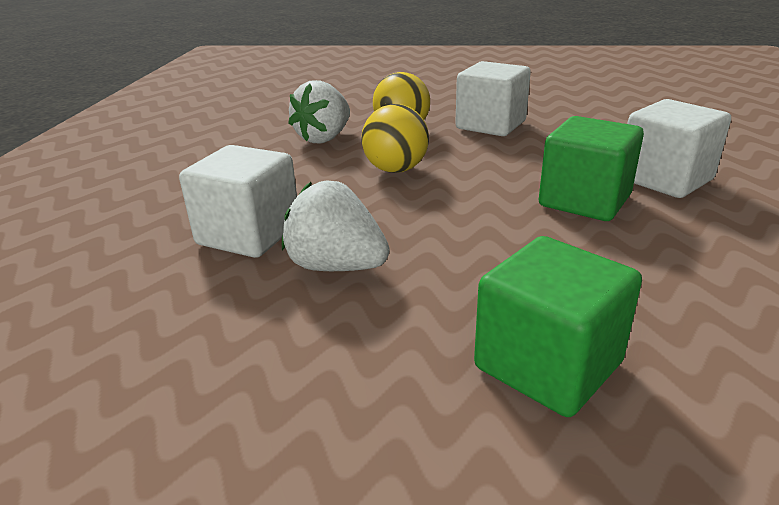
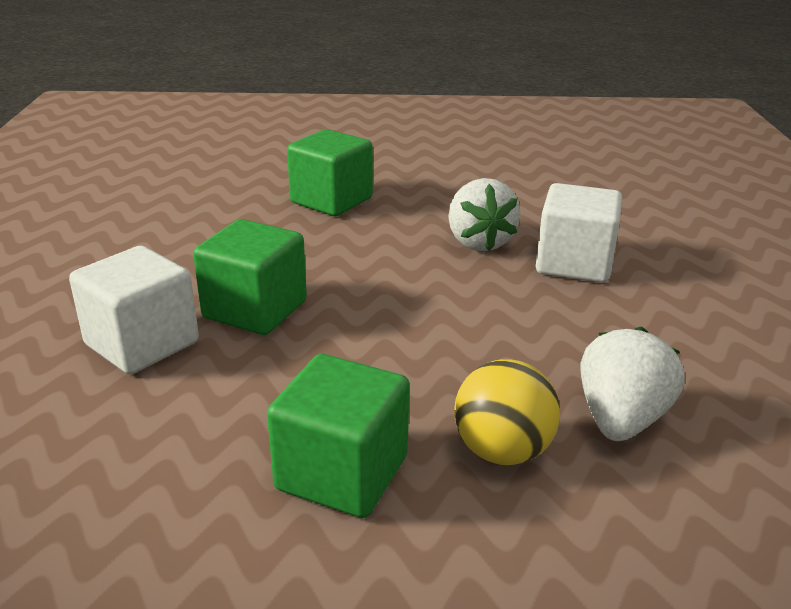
camera: 170 degrees right, 0 degrees up
white strawberry [282,180,390,271] -> white strawberry turned 60 degrees clockwise [448,178,521,251]
yellow ball [361,104,429,173] -> none
white cube [455,61,531,136] -> green cube [267,354,410,518]

